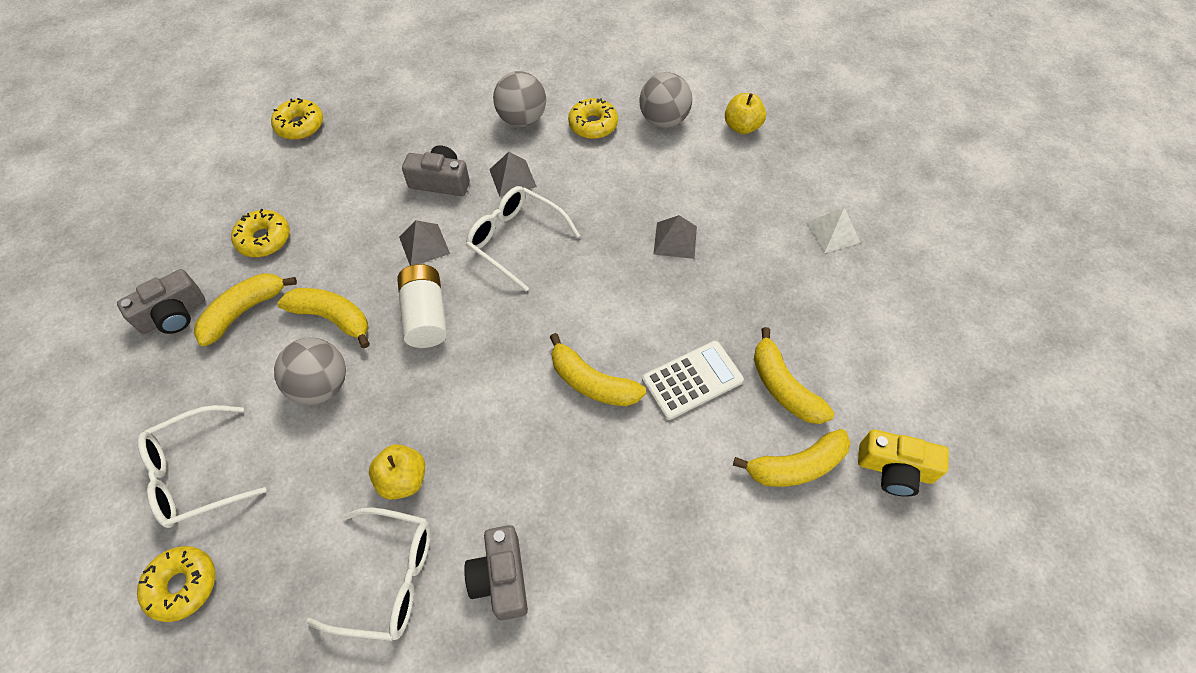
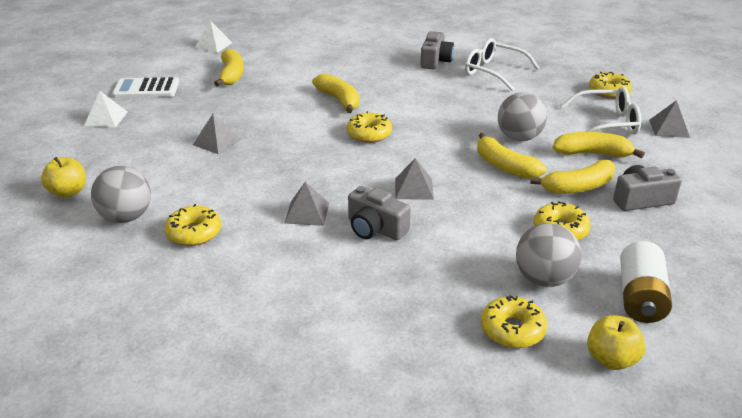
camera: 155 degrees left, 25 degrees down
yellow apple [369,444,425,500] -> yellow apple moved to [587,315,646,370]
white battery [397,264,447,348] -> white battery moved to [620,241,672,323]
white glasses [466,186,580,291] -> none
grey ball [493,71,546,127] -> grey ball moved to [516,223,581,287]
white calculator [642,341,744,420] -> white calculator moved to [112,77,179,98]
yellow banana [733,429,850,487] -> yellow banana moved to [553,132,645,158]
yellow camera [858,429,949,497] -> white pyramid [195,21,232,53]
none -> yellow donut [346,111,392,143]
none -> grey pyramid [649,100,690,138]

